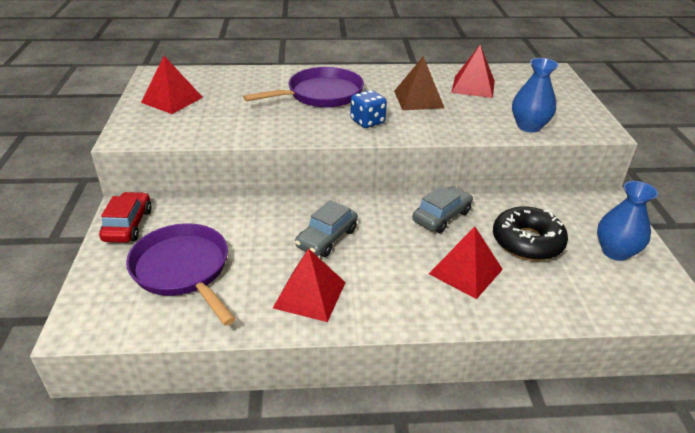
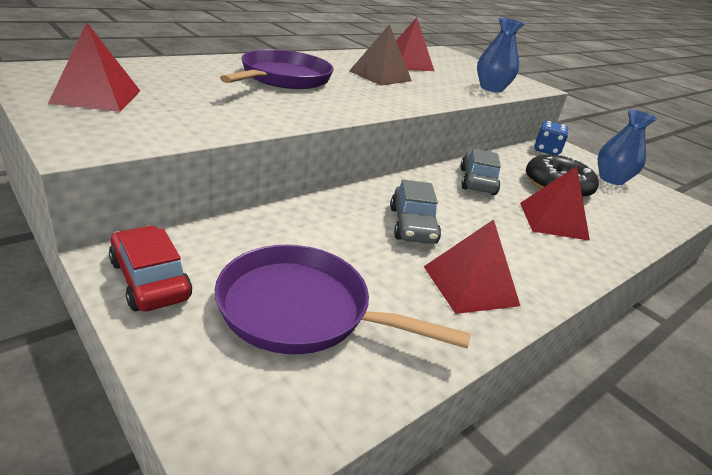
camera: 40 degrees left, 5 degrees down
blue dice [350,90,387,128] -> blue dice moved to [534,121,568,155]

